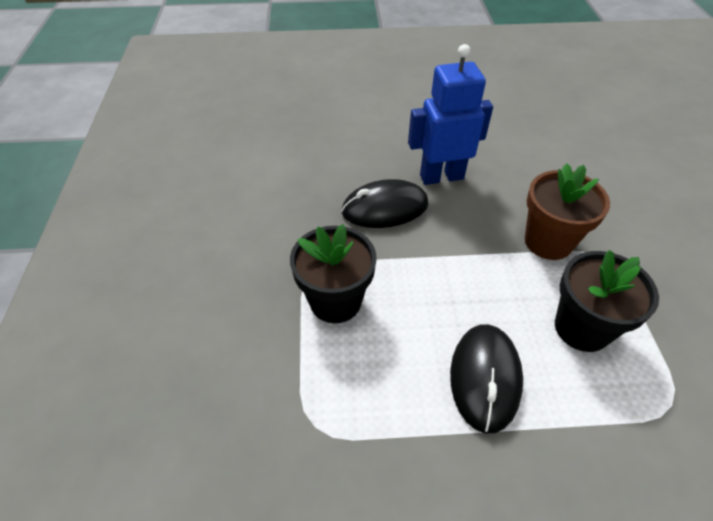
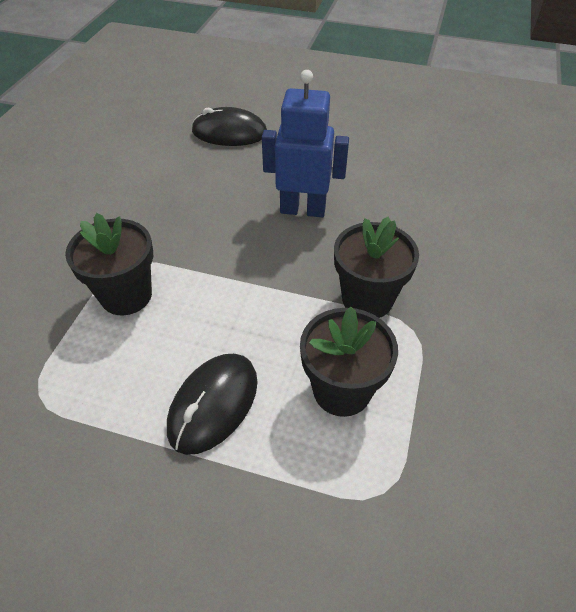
camera: 20 degrees right, 0 degrees up
black mouse [341,179,429,228] -> black mouse moved to [191,107,267,146]
brown flower pot [525,163,610,260] -> black flower pot [334,217,419,318]

